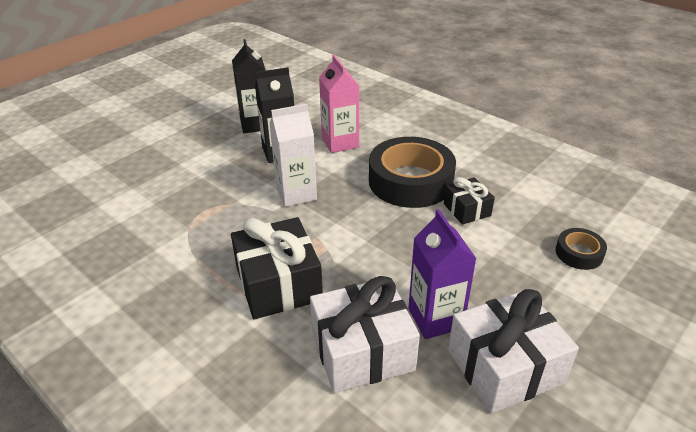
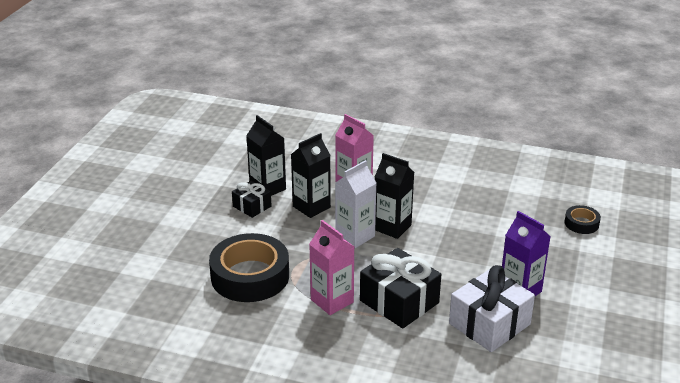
camera: 25 degrees left, 5 degrees down
black tape [369,137,456,208] -> black tape moved to [209,233,289,302]
black gift [444,177,495,225] -> black gift moved to [232,181,271,218]
white gift [448,289,579,413] -> none
none -> pink carton [309,220,354,315]
none -> black carton [375,153,414,239]

